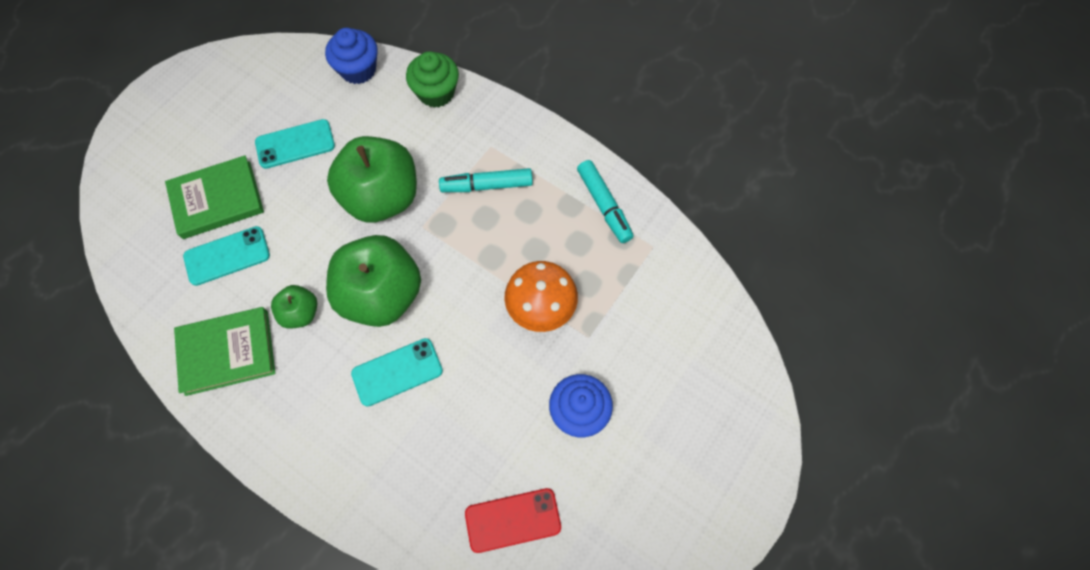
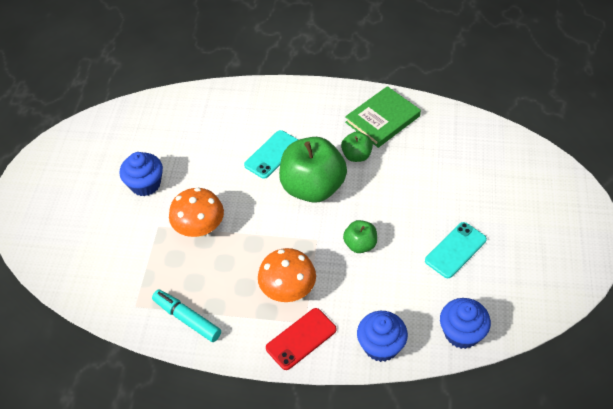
camera: 155 degrees right, 15 degrees down
green book [165,155,264,239] -> none
turquoise phone [183,226,270,286] -> none
green apple [327,136,417,223] -> green apple [343,220,377,253], size x0.48
green cupcake [406,51,459,108] -> blue cupcake [357,311,408,362]
turquoise marker [439,168,533,192] -> orange mushroom [258,248,316,302]
red phone [465,488,561,553] -> red phone moved to [266,308,337,370]

